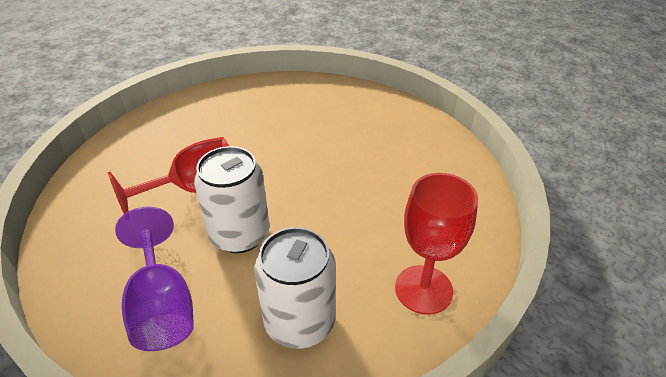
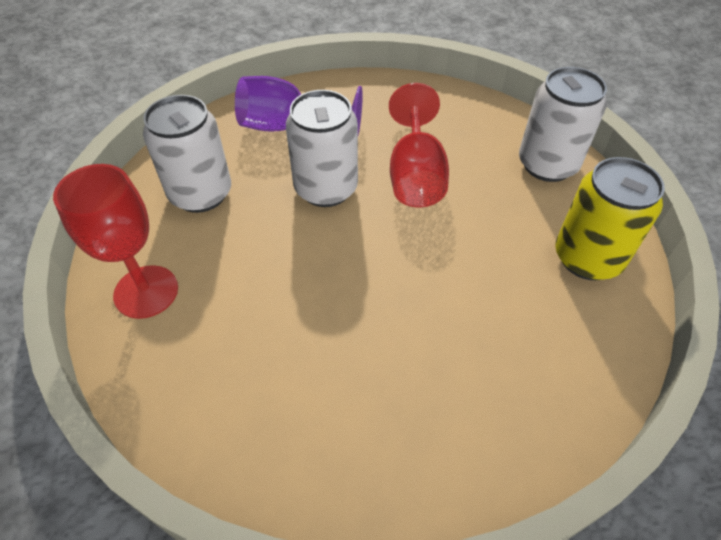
camera: 120 degrees right, 10 degrees up
none -> white can [519,67,607,182]
none -> yellow can [555,157,665,280]

